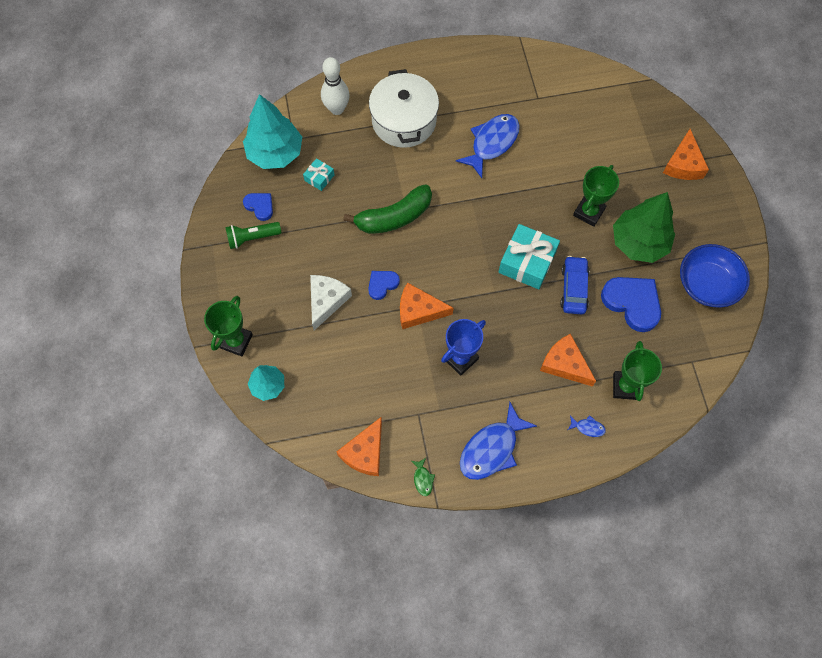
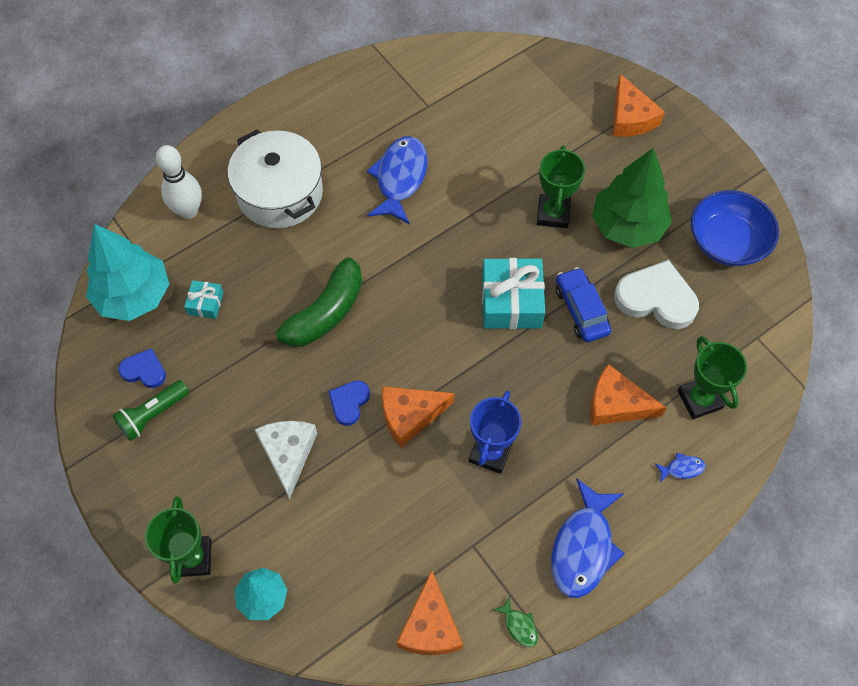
camera: 25 degrees left, 5 degrees down
blue heart [601,277,661,332] -> white heart [614,260,699,329]

